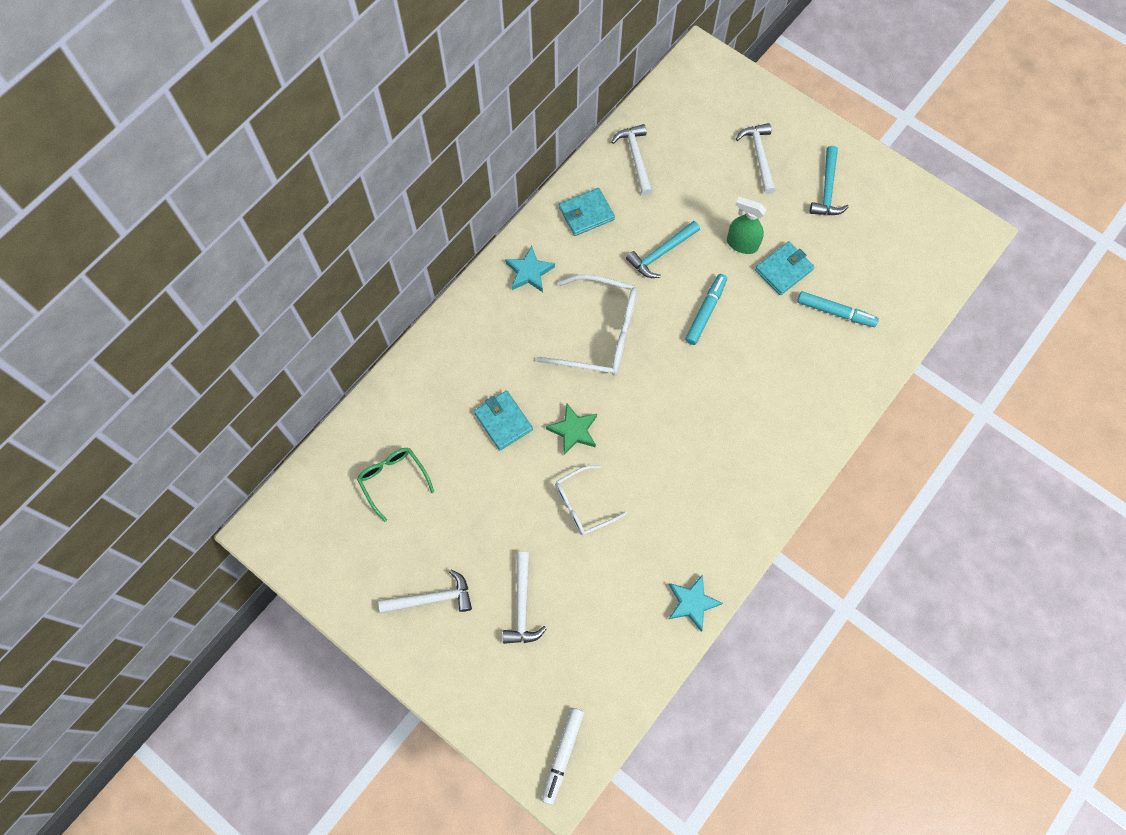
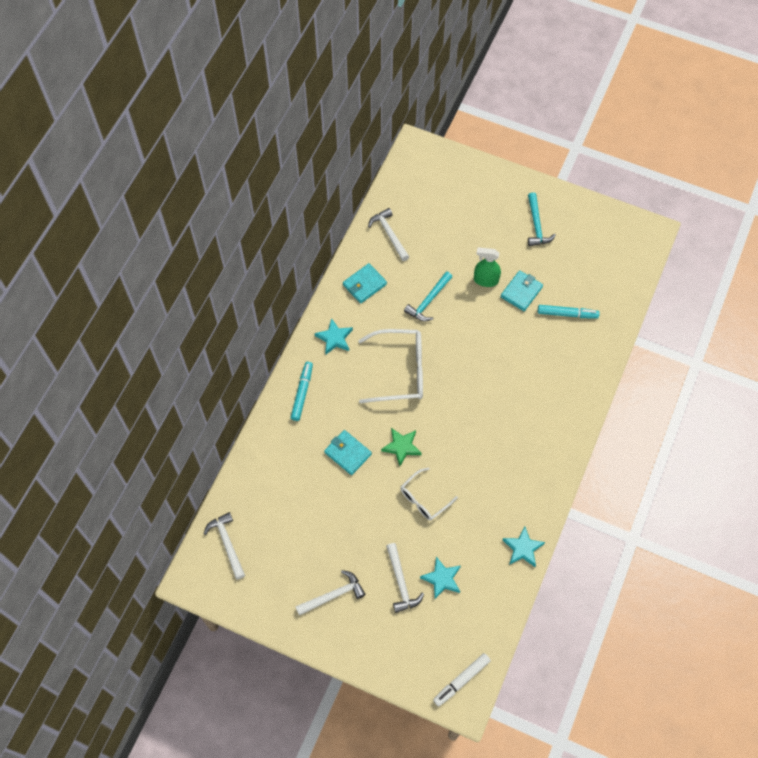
camera: 15 degrees left, 5 degrees down
green glasses [357,448,434,522] -> none
white marker [542,708,584,805] -> white marker turned 45 degrees clockwise [433,653,491,707]
turquoise marker [685,274,727,345] -> turquoise marker moved to [291,362,313,421]
white hammer [736,123,776,194] -> white hammer moved to [204,512,245,580]
none -> turquoise star [420,557,461,599]

